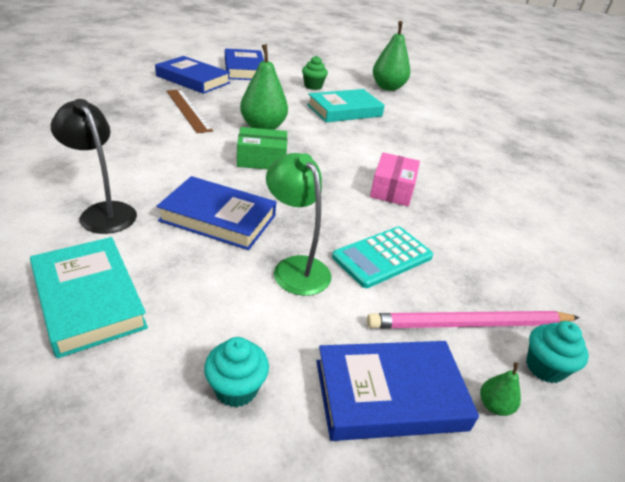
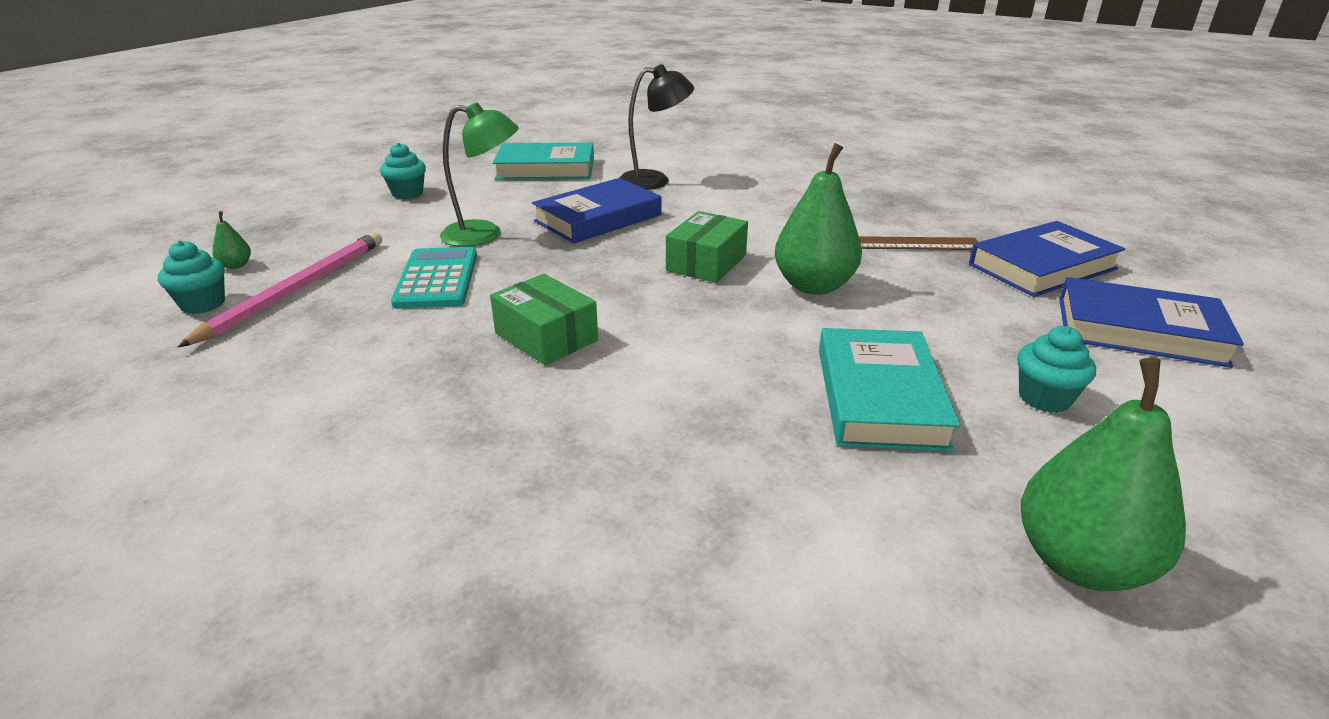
camera: 125 degrees right, 5 degrees down
green cupcake [302,56,328,90] -> turquoise cupcake [1017,326,1096,413]
blue book [317,341,479,441] -> none
pink box [370,152,420,206] -> green box [490,274,598,365]

